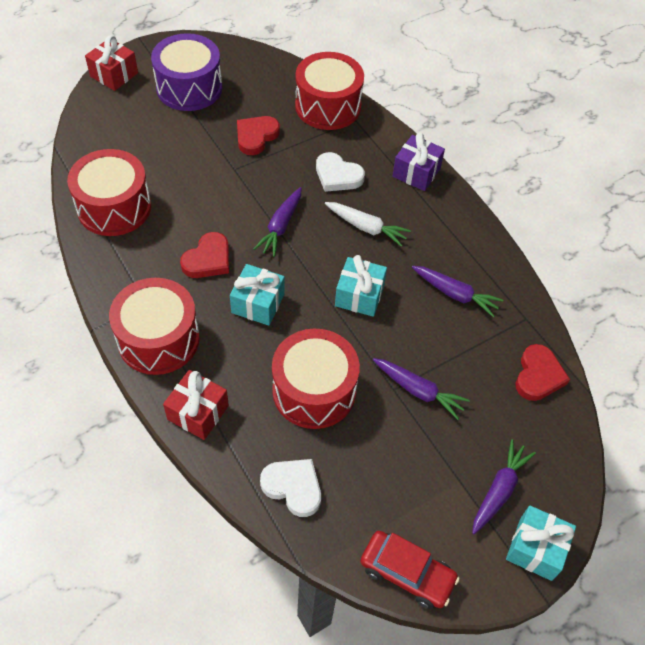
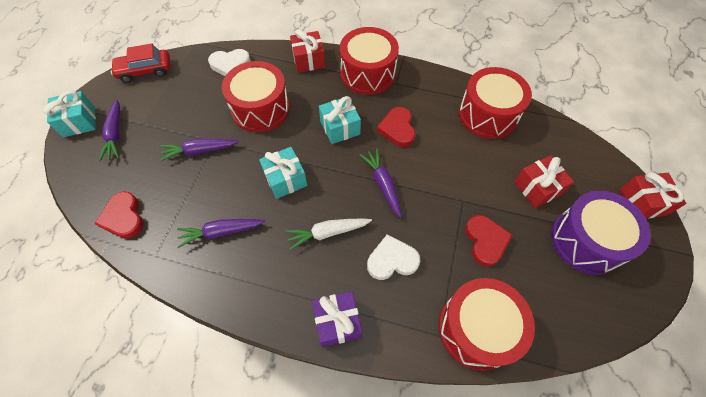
camera: 140 degrees right, 5 degrees up
none -> red gift [514,155,574,208]

